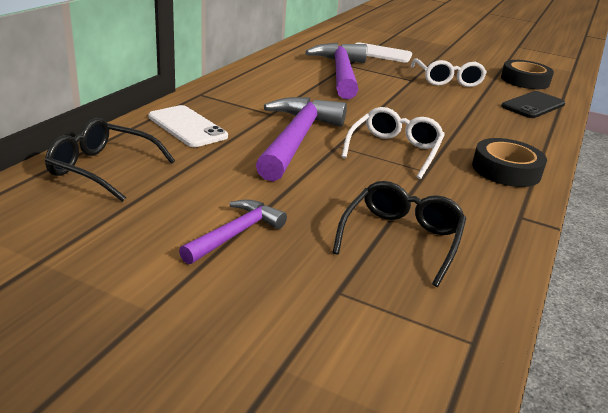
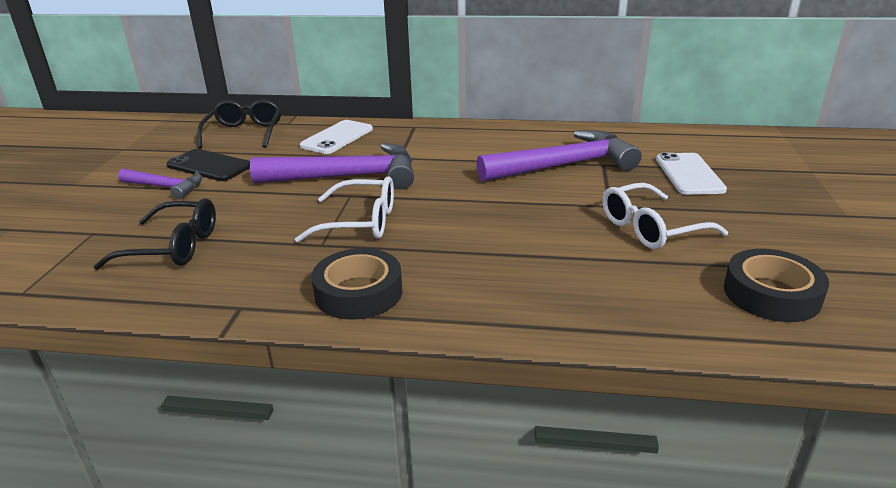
camera: 75 degrees right, 0 degrees up
black phone [501,91,565,118] -> black phone moved to [166,149,250,181]

